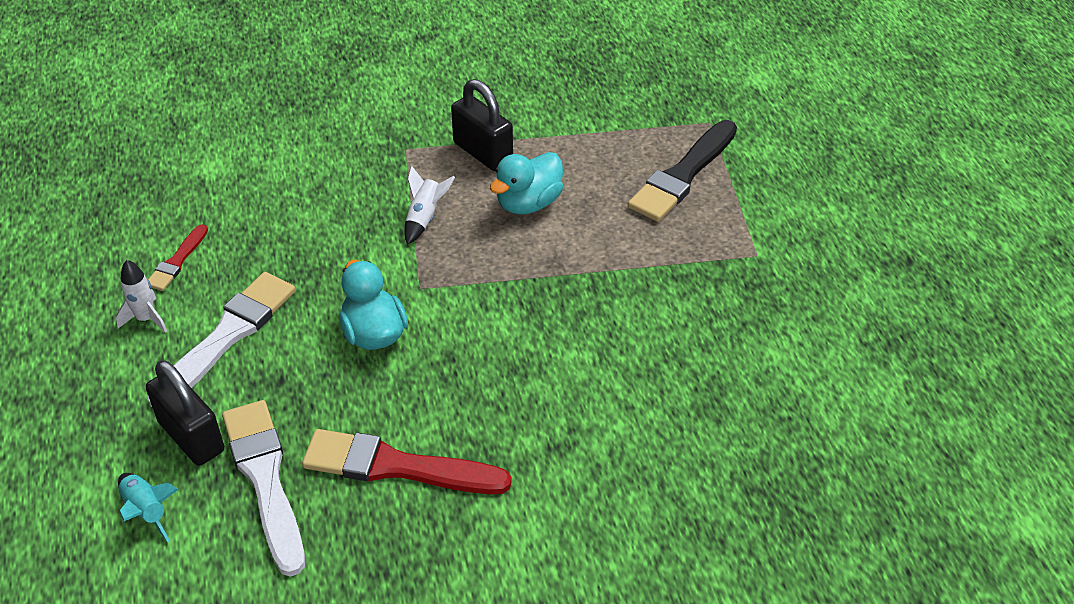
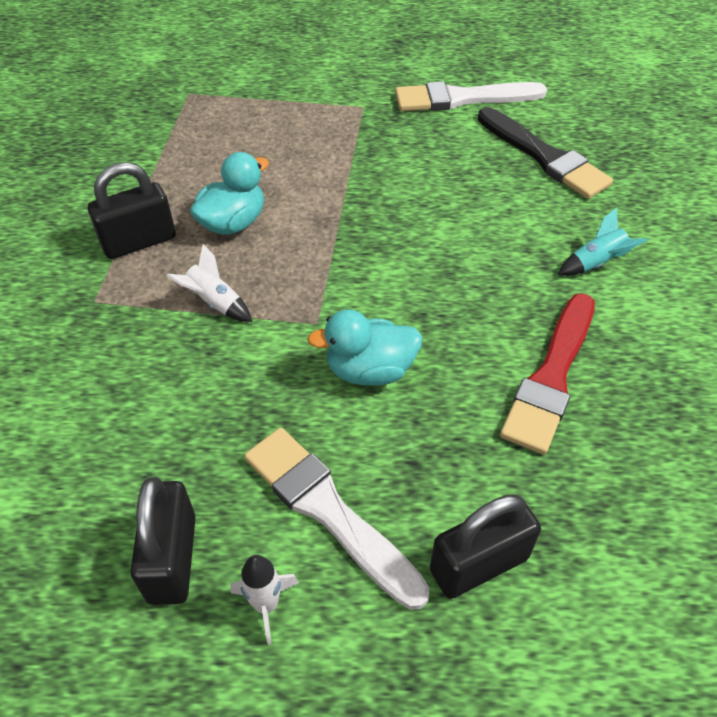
camera: 75 degrees left, 5 degrees up
turquoise rocket [118,473,179,542] -> turquoise rocket moved to [558,208,648,276]
red brush [148,224,208,291] -> black padlock [130,477,196,605]
white brush [222,400,305,577] -> white brush moved to [395,81,547,111]
turquoise duck [490,152,563,215] -> turquoise duck turned 105 degrees counterclockwise [190,152,269,235]
black brush [628,120,737,222] -> black brush moved to [478,107,613,199]

